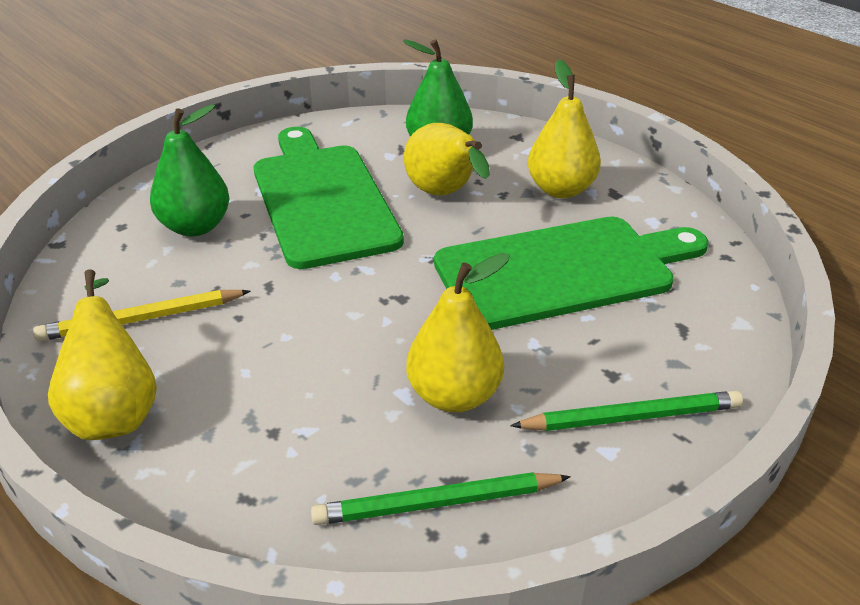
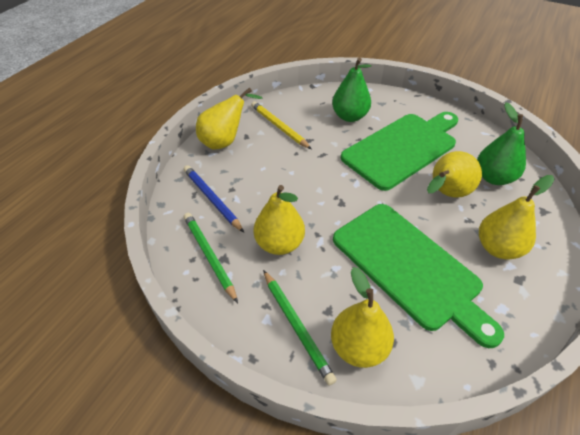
camera: 70 degrees right, 10 degrees up
none -> blue pencil [184,165,244,232]
none -> yellow pear [331,267,394,368]

